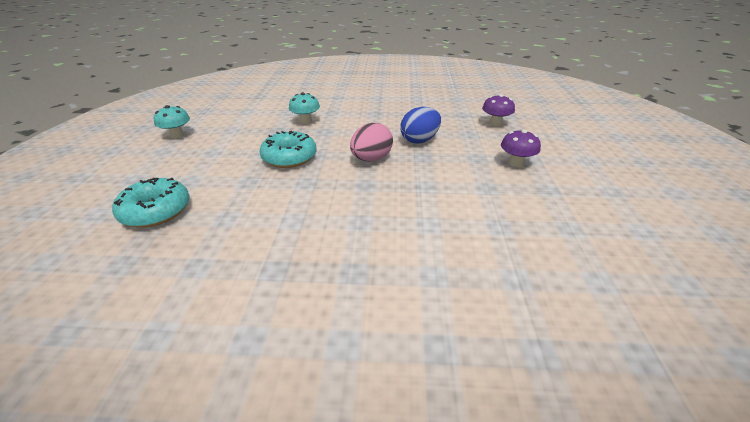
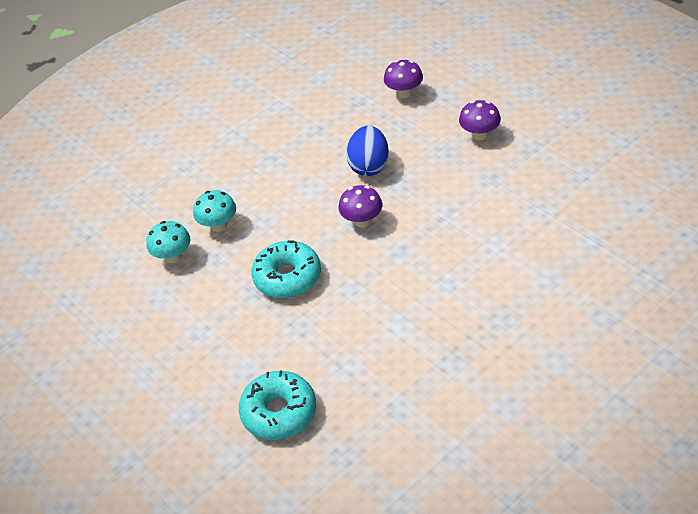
camera: 40 degrees left, 10 degrees up
turquoise mushroom [154,105,190,139] -> turquoise mushroom moved to [146,221,190,263]
pink egg [350,123,393,162] -> purple mushroom [339,185,382,227]

